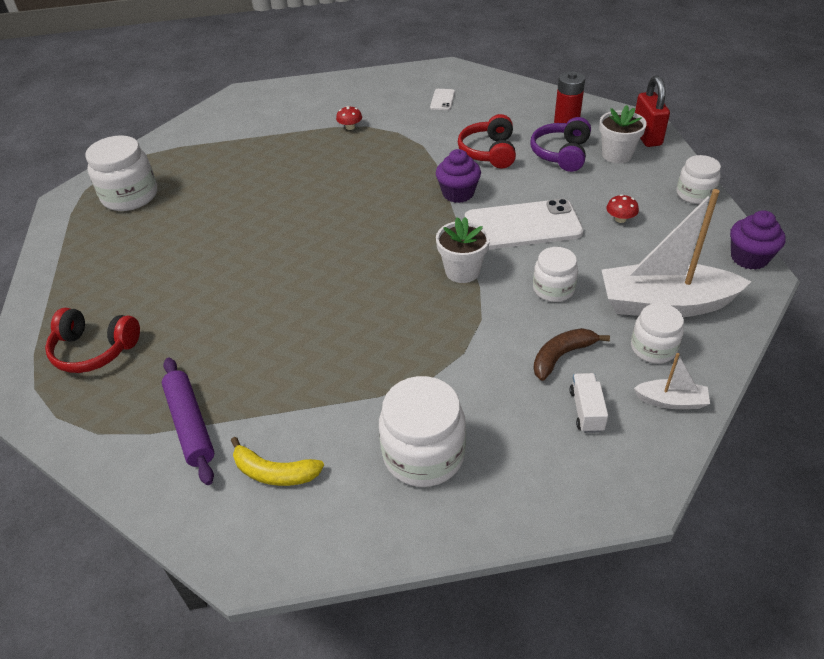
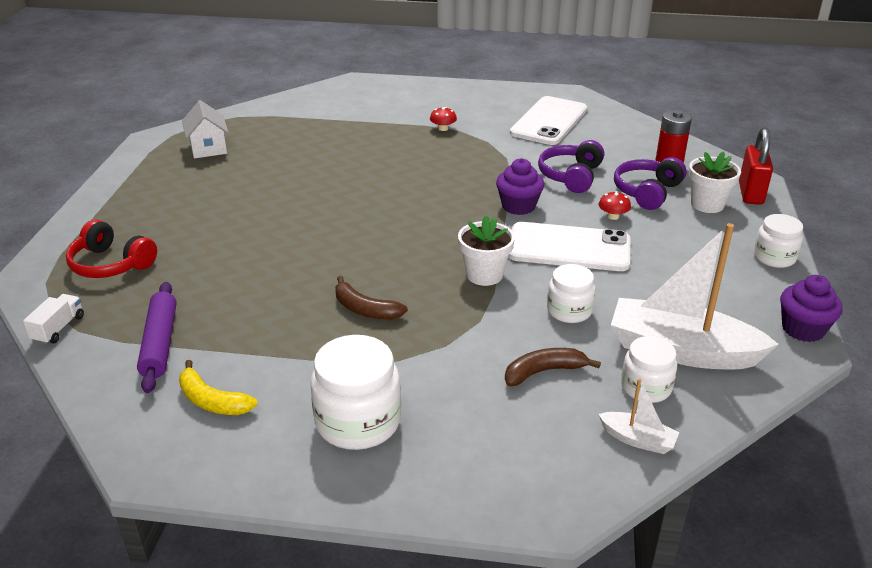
camera: 15 degrees right, 10 degrees down
white jar [85,135,157,211] -> white house [182,100,228,158]
white phone [430,89,455,110] -> white phone [510,96,587,145], size x2.30
red headphones [458,114,516,169] -> purple headphones [538,140,604,193]
white truck [570,373,608,433] -> white truck moved to [23,294,84,345]
red mushroom [606,194,639,223] -> red mushroom moved to [599,191,631,220]
none -> brown banana [335,276,408,320]

